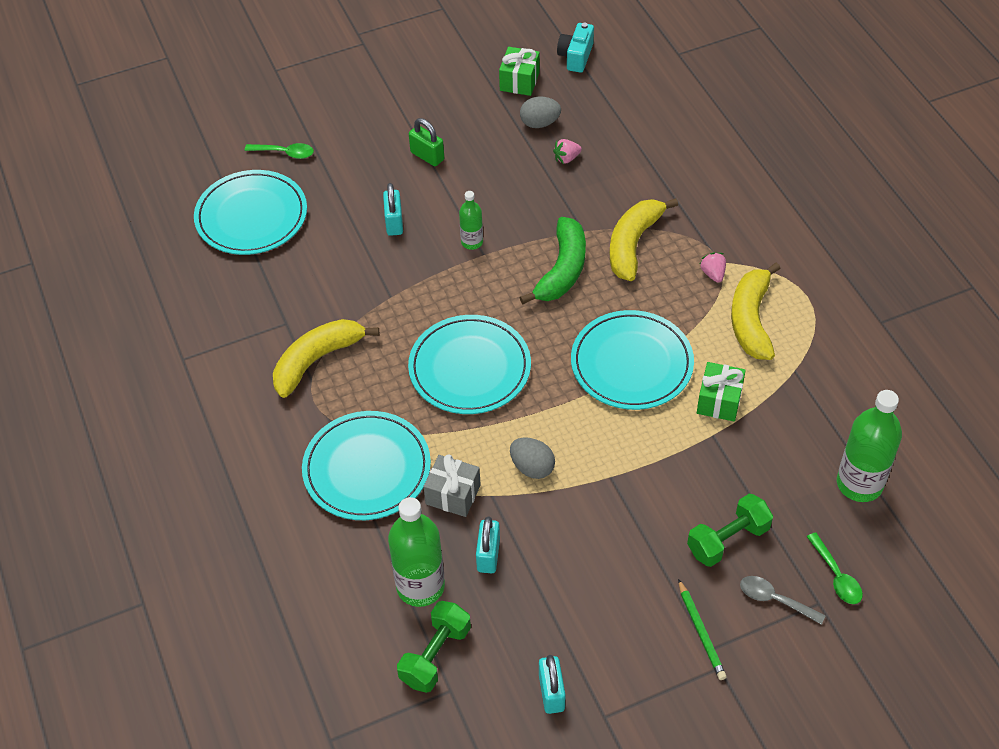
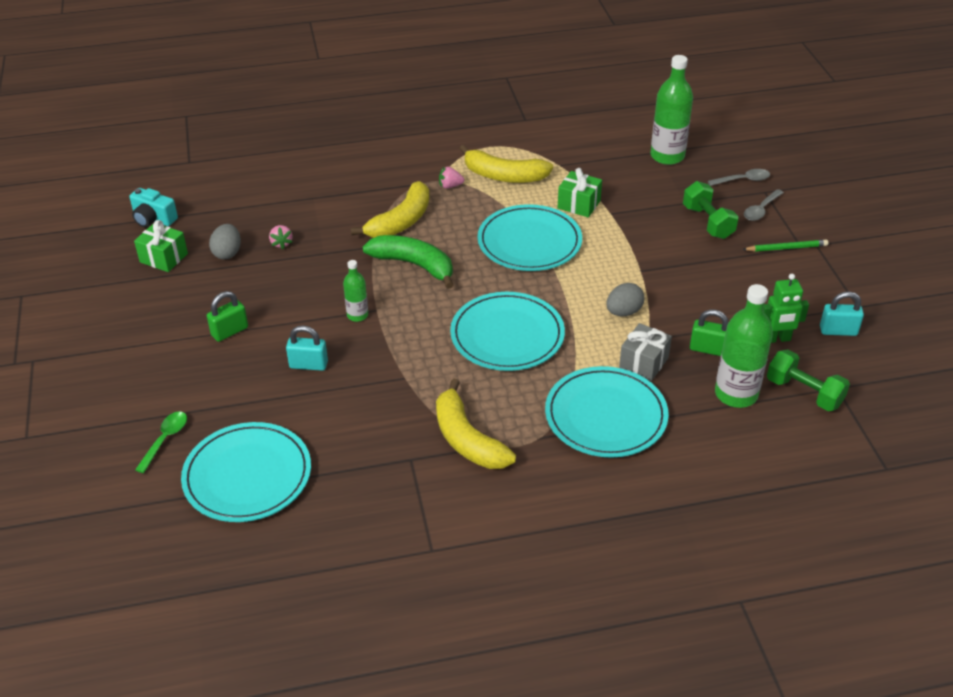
camera: 80 degrees left, 10 degrees down
turquoise padlock [476,516,500,573] -> green padlock [690,309,728,356]
yellow banana [610,198,678,281] -> yellow banana turned 90 degrees counterclockwise [351,181,429,238]
green spoon [807,532,863,604] -> grey spoon [708,169,770,186]
none -> green robot [764,274,809,343]

